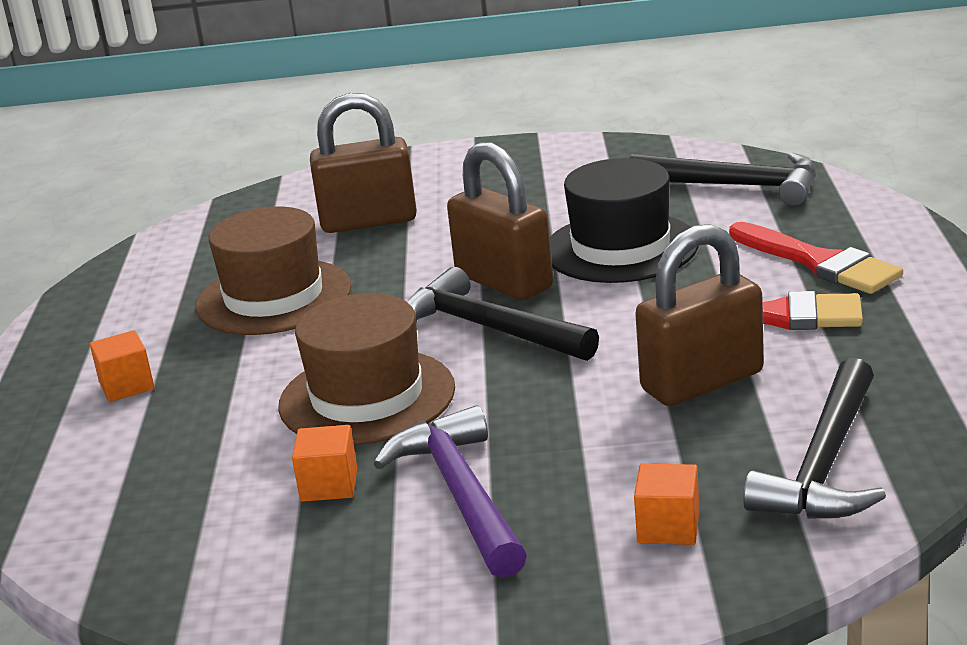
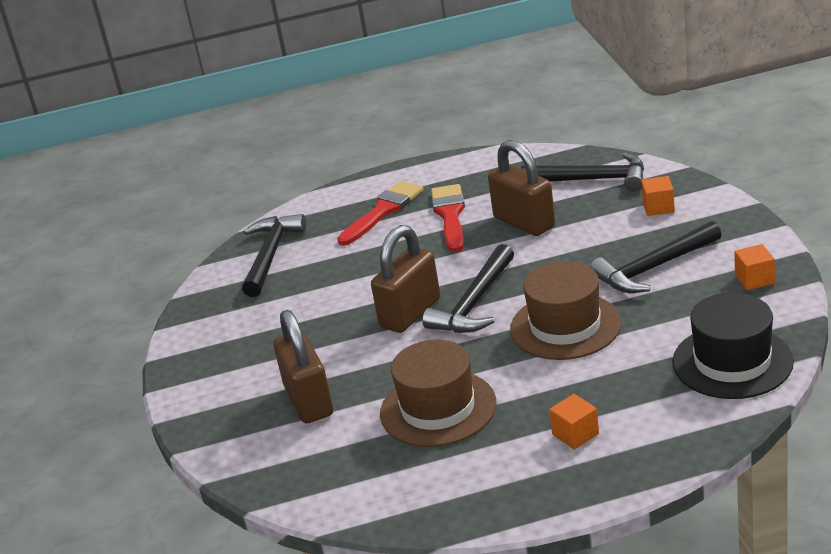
camera: 100 degrees left, 5 degrees up
orange cube [292,425,358,502] -> orange cube moved to [734,244,775,290]
purple hammer [373,405,527,578] -> black hammer [590,221,721,293]
black hat [549,158,699,283] -> black hat moved to [673,293,794,399]

